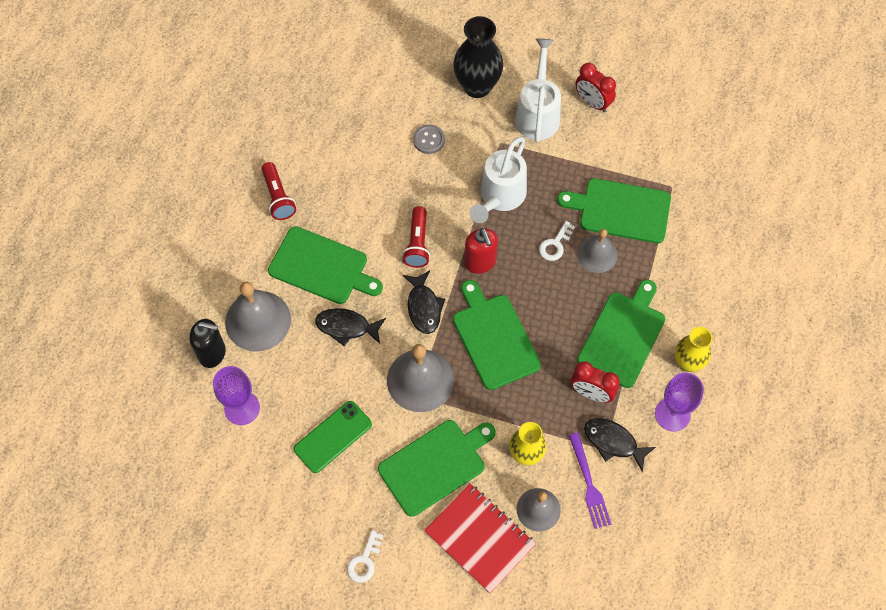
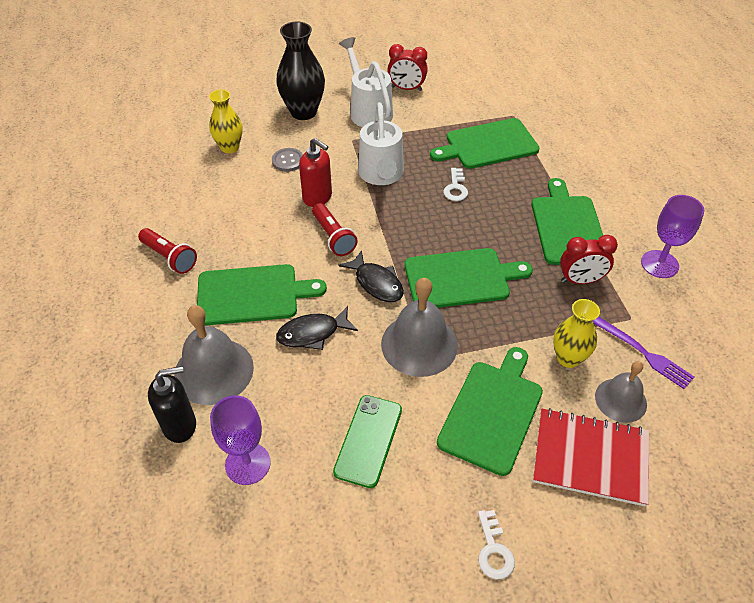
camera: 30 degrees left, 15 degrees down
green cutting board [453,280,541,390] -> green cutting board turned 135 degrees clockwise [405,248,533,308]
red soap dispenser [464,228,498,274] -> red soap dispenser moved to [299,138,332,207]
grey bell [577,229,618,273] -> none
black fish [584,418,656,472] -> none
yellow vase [675,327,713,372] -> yellow vase moved to [209,89,242,153]

